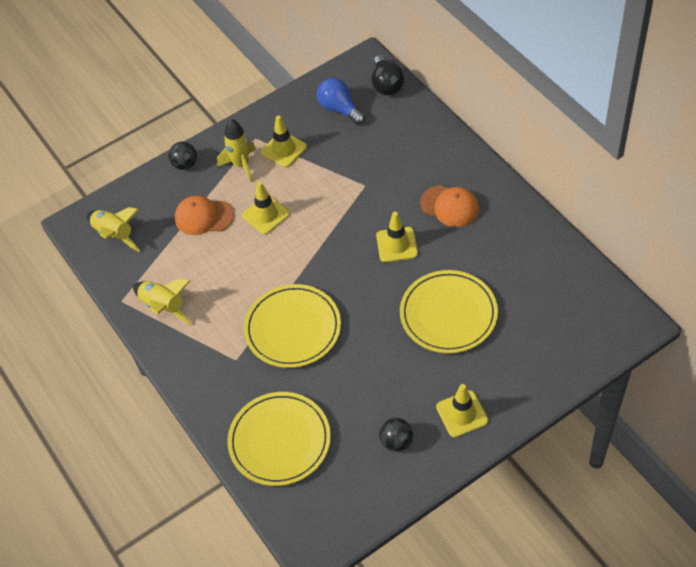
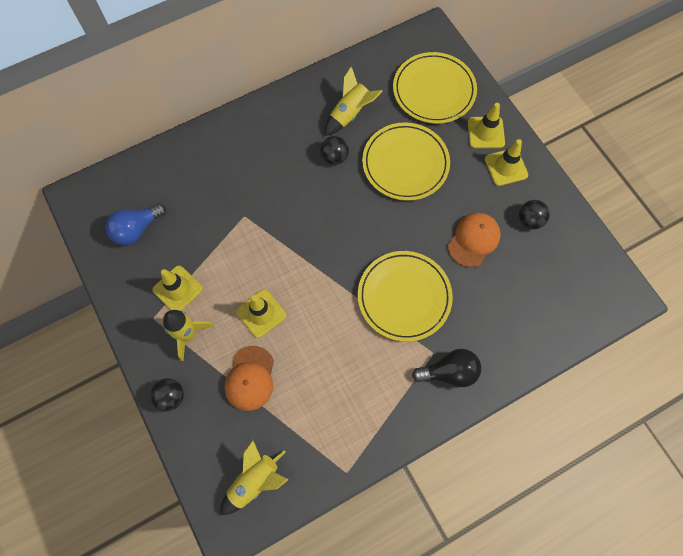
camera: 90 degrees left, 15 degrees up
yellow rocket [133,279,192,325] -> yellow rocket moved to [324,66,383,136]
yellow plate [227,392,331,486] -> yellow plate moved to [393,52,477,124]
black light bulb [372,55,404,96] -> black light bulb moved to [412,349,481,387]
yellow traffic cone [376,212,418,262] -> yellow traffic cone moved to [468,103,505,148]
orange cap [420,185,479,227] -> orange cap moved to [448,213,501,267]
none -> black ball [320,136,349,165]

